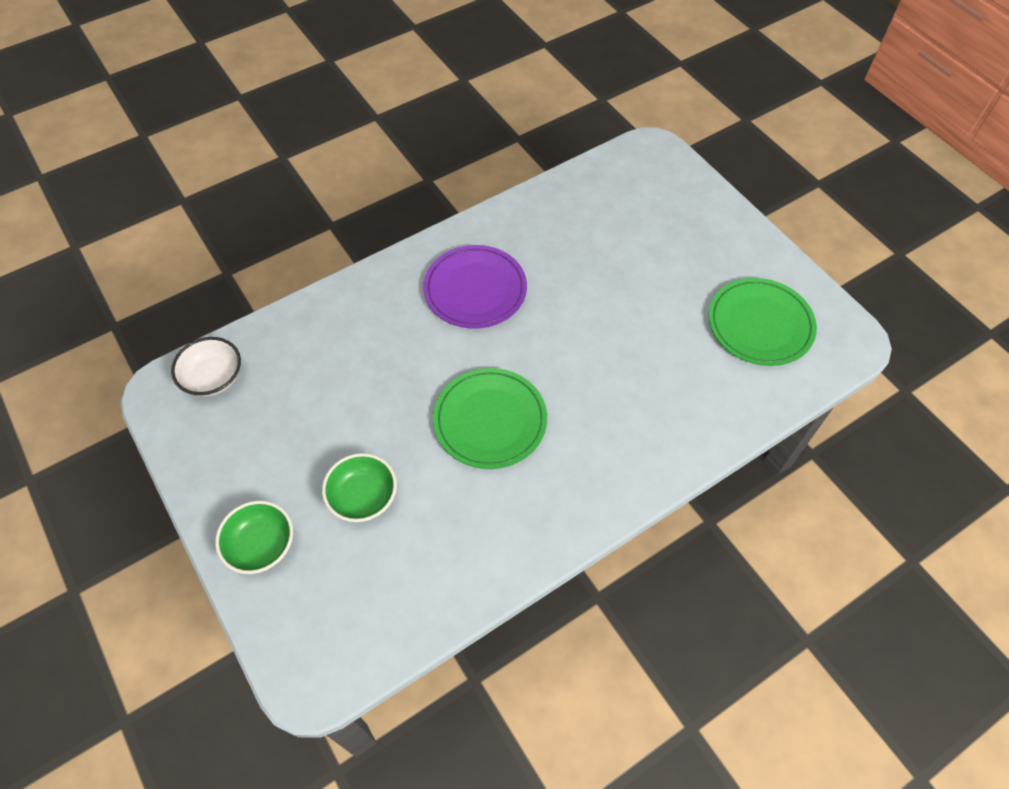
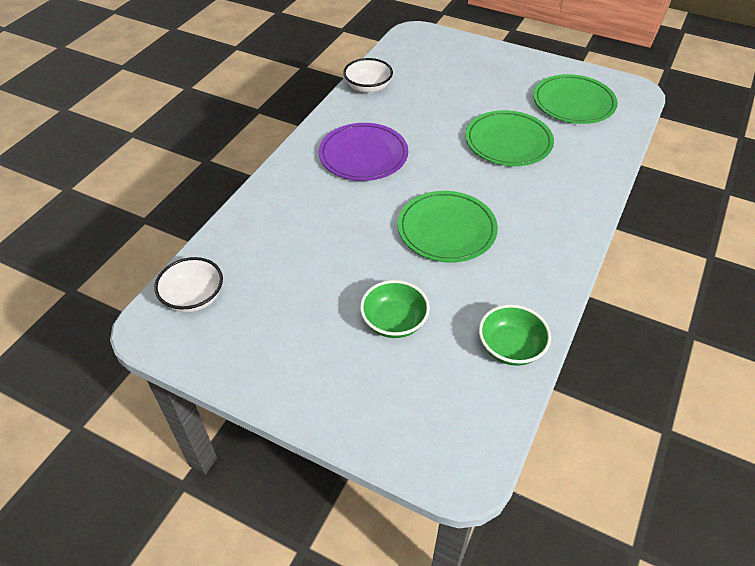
camera: 30 degrees left, 10 degrees down
green bowl [215,500,293,574] -> green bowl moved to [479,304,551,366]
none -> white bowl [343,58,393,94]
none -> green plate [465,110,554,166]

